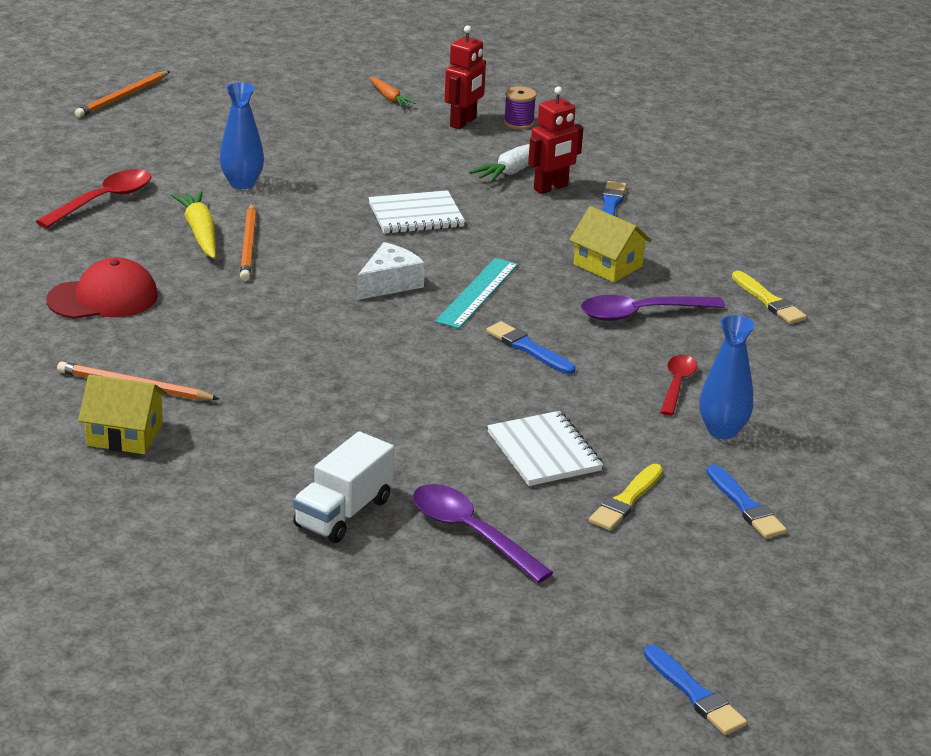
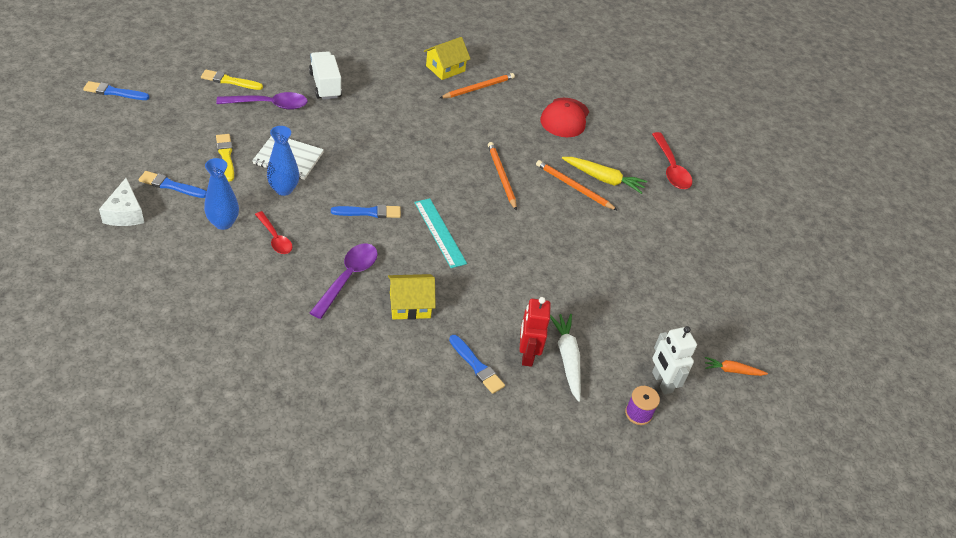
camera: 125 degrees right, 15 degrees up
orange pencil [75,71,170,118] -> orange pencil moved to [488,142,517,211]
blue vase [219,82,264,189] -> blue vase moved to [267,126,299,196]
white cheese [357,242,425,300] -> white cheese moved to [99,178,144,226]
white notebook [368,190,465,234] -> none
red robot [444,25,486,129] -> white robot [652,326,697,394]
yellow brush [732,271,807,324] -> yellow brush moved to [201,70,263,90]

